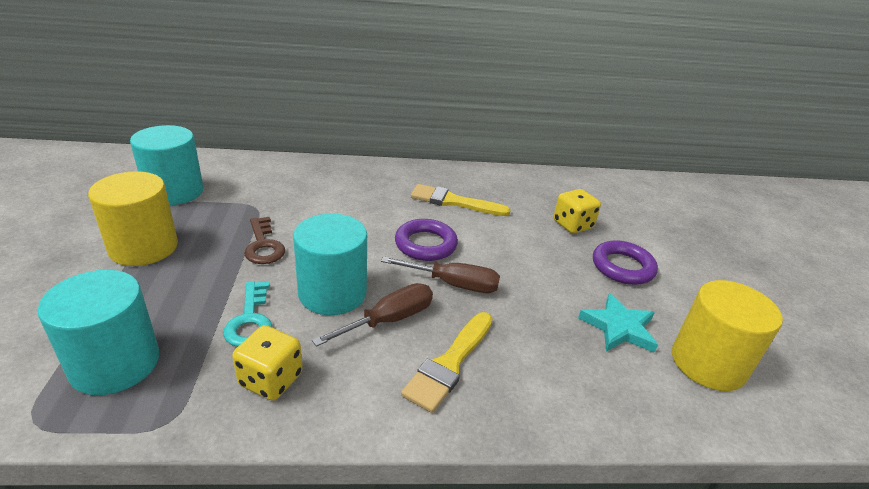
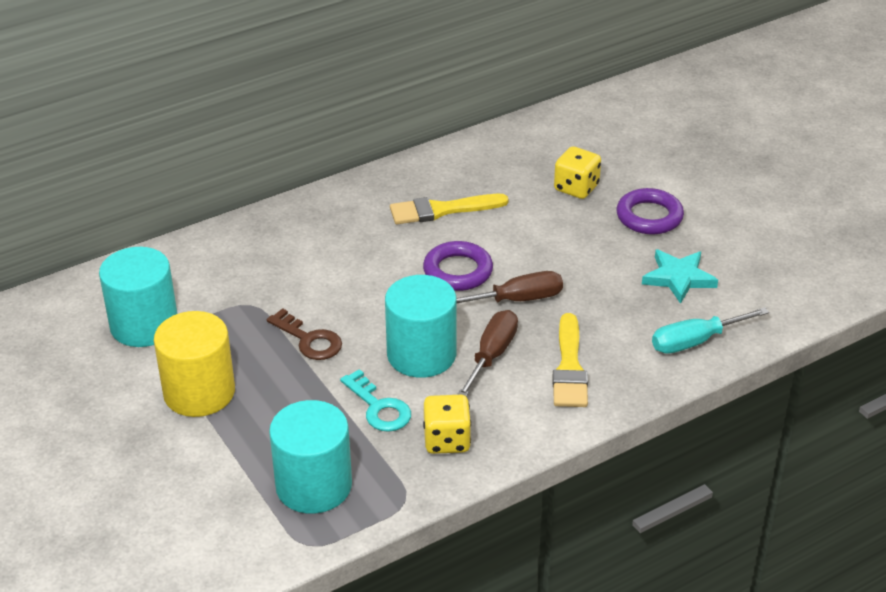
camera: 25 degrees left, 5 degrees up
yellow cylinder [672,280,783,391] -> none
none -> turquoise screwdriver [652,307,769,354]

